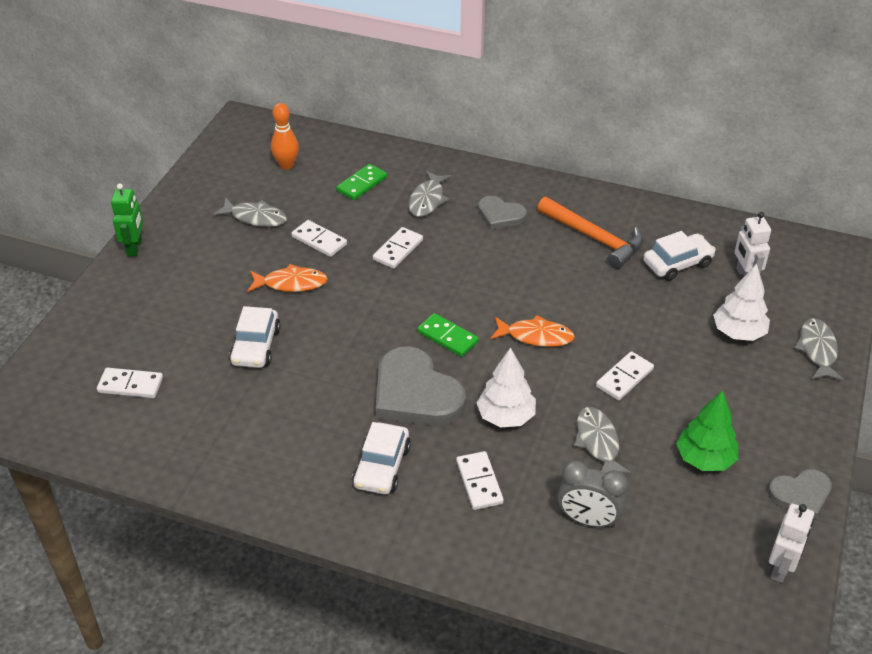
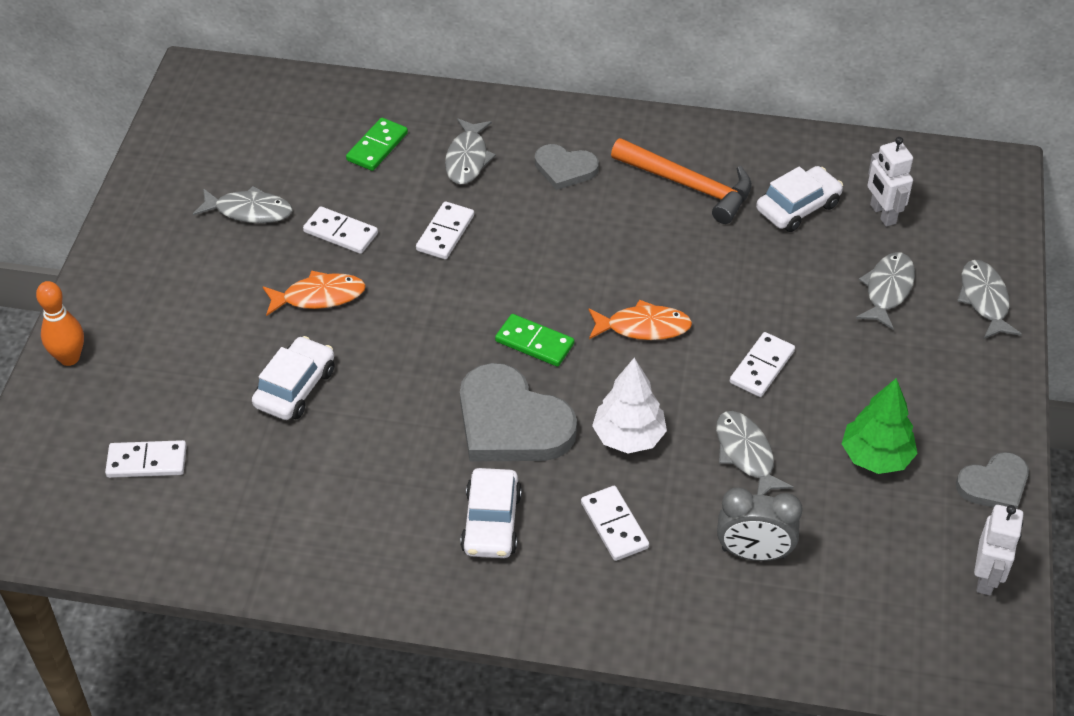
camera: 10 degrees left, 5 degrees up
green robot [111,183,144,257] -> none
white car [229,306,281,368] -> white car turned 150 degrees counterclockwise [252,336,334,420]
orange bowling pin [271,103,299,170] -> orange bowling pin moved to [36,281,84,366]
white tree [713,264,770,341] -> grey fish [856,252,915,330]

